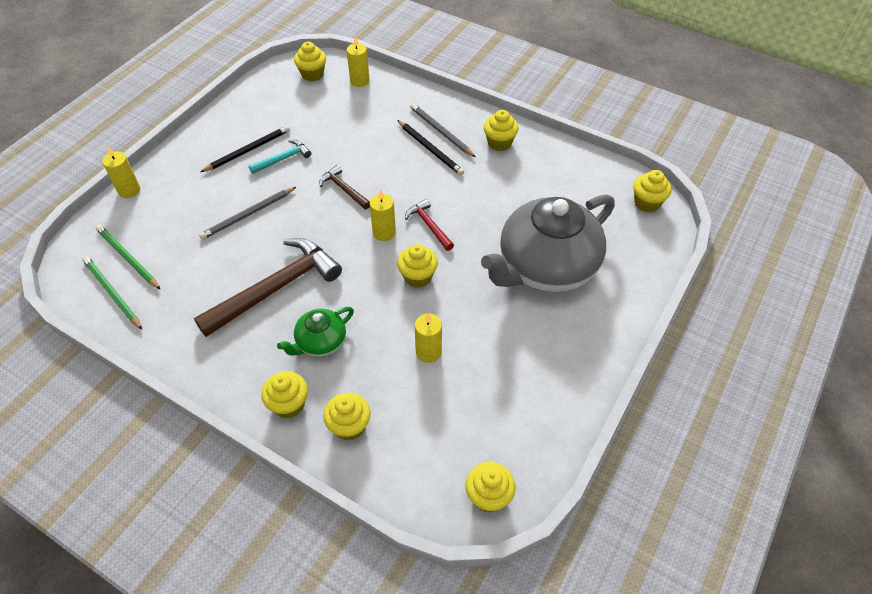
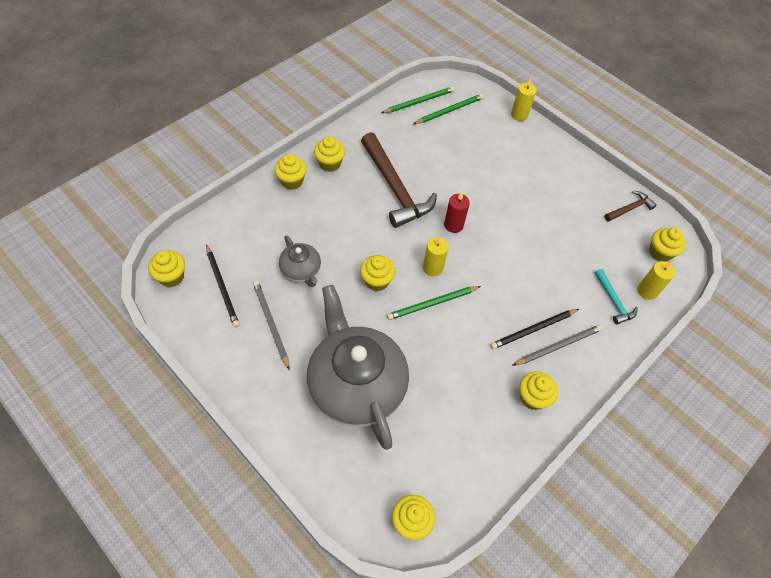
camera: 100 degrees right, 5 degrees up
grey pencil [199,187,296,240] -> grey pencil moved to [253,281,290,370]
black pencil [200,125,290,172] -> black pencil moved to [206,244,240,327]
turquoise hammer [249,140,311,174] -> turquoise hammer moved to [595,269,638,325]
green teapot [277,307,354,357] -> none
brown hammer [319,165,370,209] -> brown hammer moved to [605,191,657,222]
yellow cupcake [323,393,371,441] -> yellow cupcake moved to [314,136,345,172]
red hammer [405,199,454,251] -> green pencil [387,286,481,320]
yellow candle [415,314,442,363] -> grey teapot [279,235,321,287]
none -> red candle [444,192,470,233]

